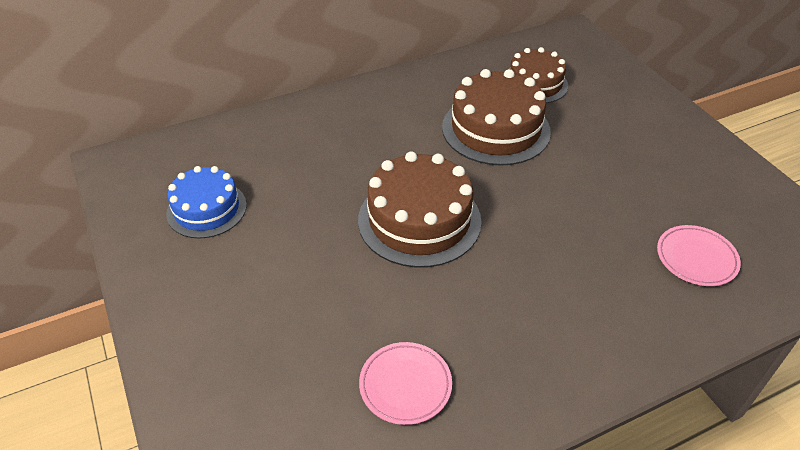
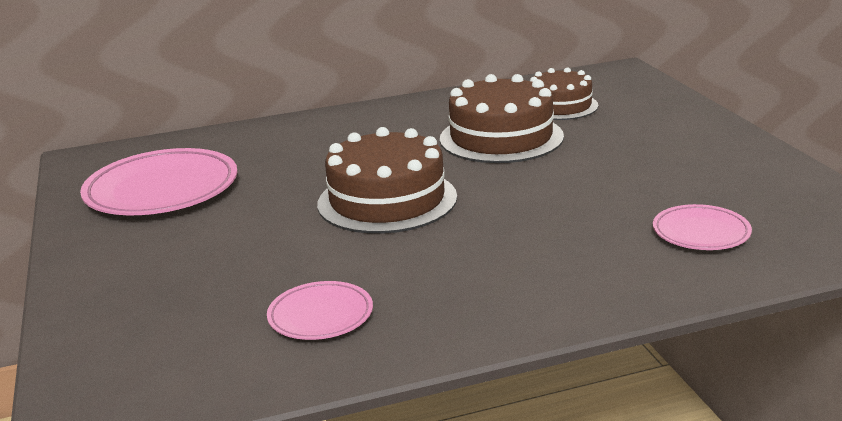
camera: 10 degrees right, 20 degrees down
blue cake [166,166,247,239] -> pink plate [80,148,237,215]

